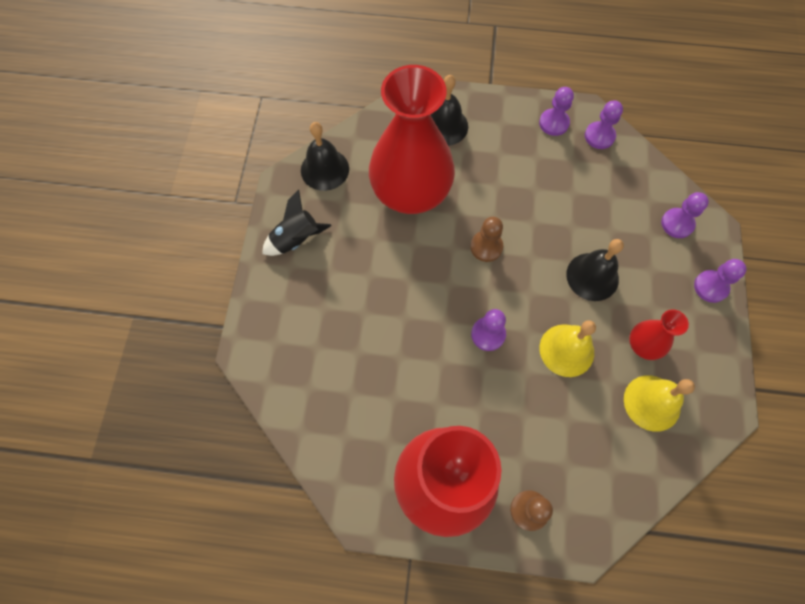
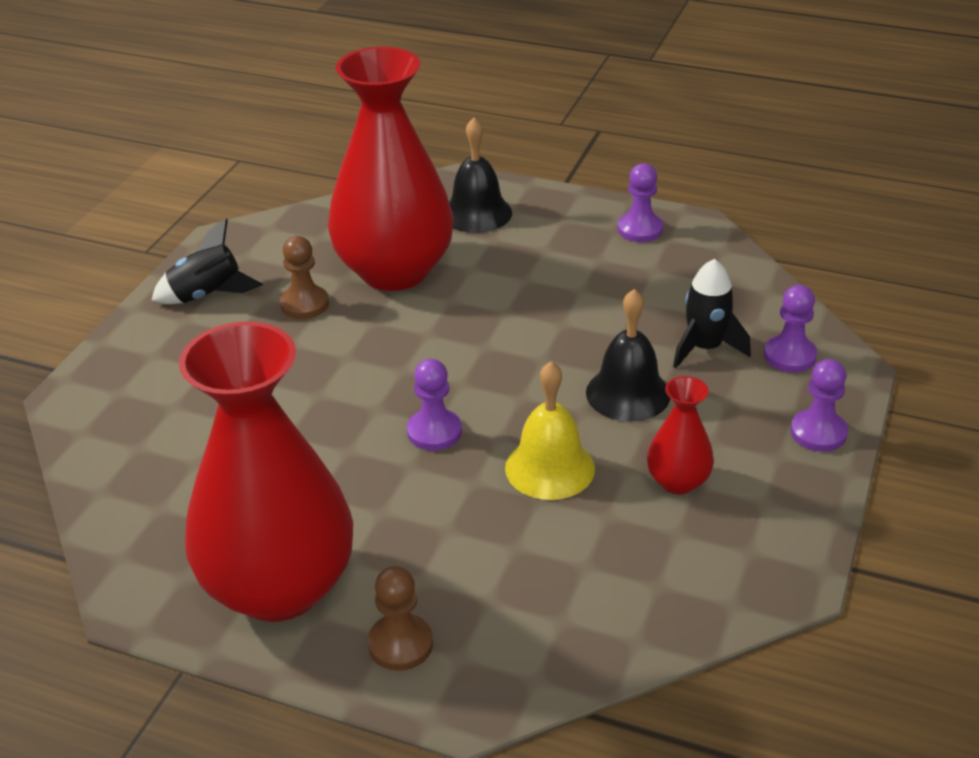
camera: 15 degrees right, 30 degrees down
black bell [301,122,349,191] -> none
brown pawn [470,217,503,262] -> brown pawn moved to [280,236,329,319]
purple pawn [585,100,623,149] -> none
yellow bell [624,375,695,432] -> none
none -> black rocket [673,259,751,368]

